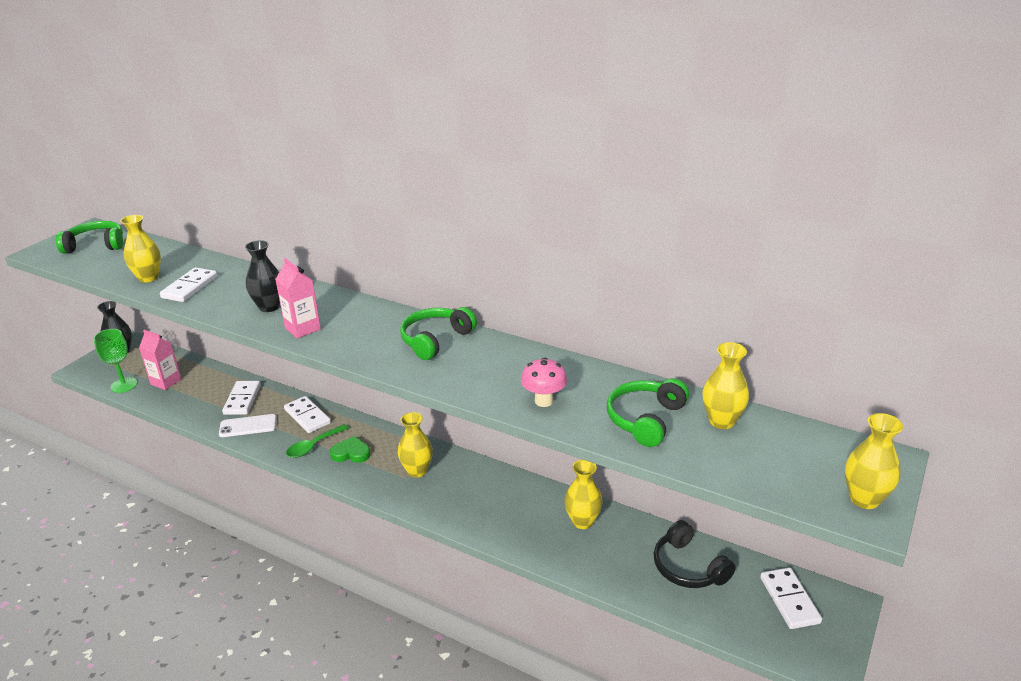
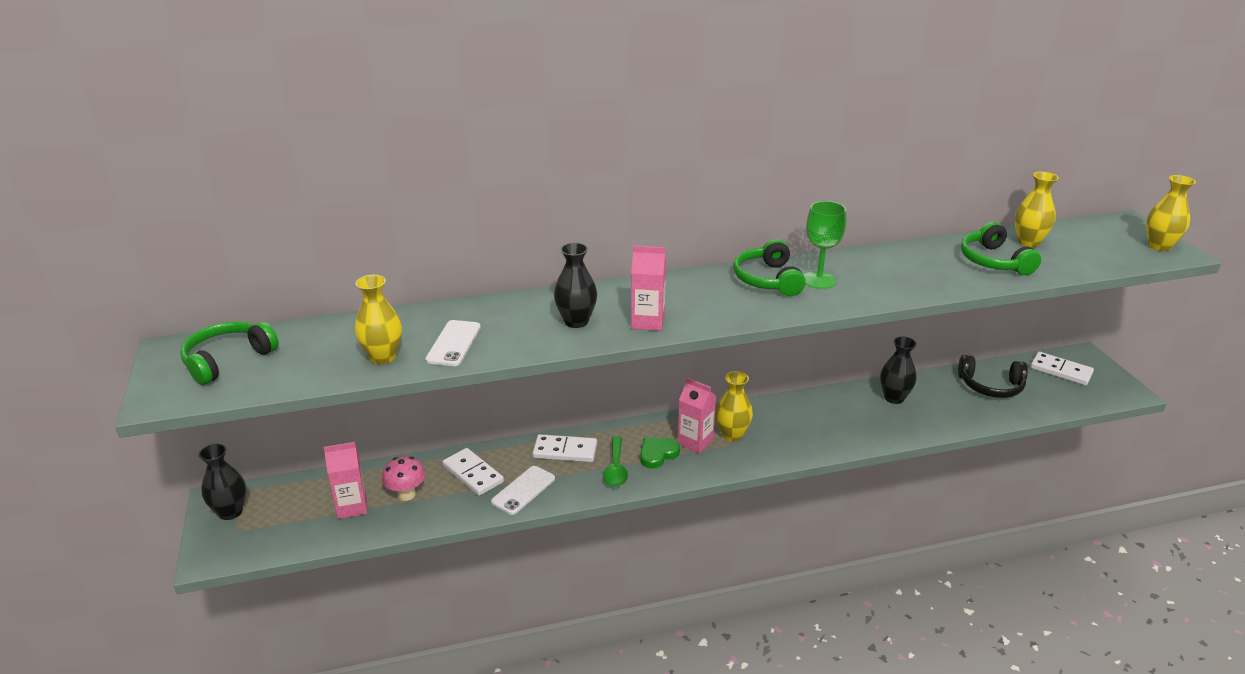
camera: 45 degrees left, 0 degrees up
green goblet [94,329,137,393] -> green goblet moved to [804,201,846,289]
white domino [160,267,217,302] -> white phone [425,320,481,366]
pink mushroom [521,357,567,407] -> pink mushroom moved to [382,456,426,501]
yellow vase [564,460,603,529] -> black vase [880,336,917,404]
none -> pink carton [677,378,716,454]

